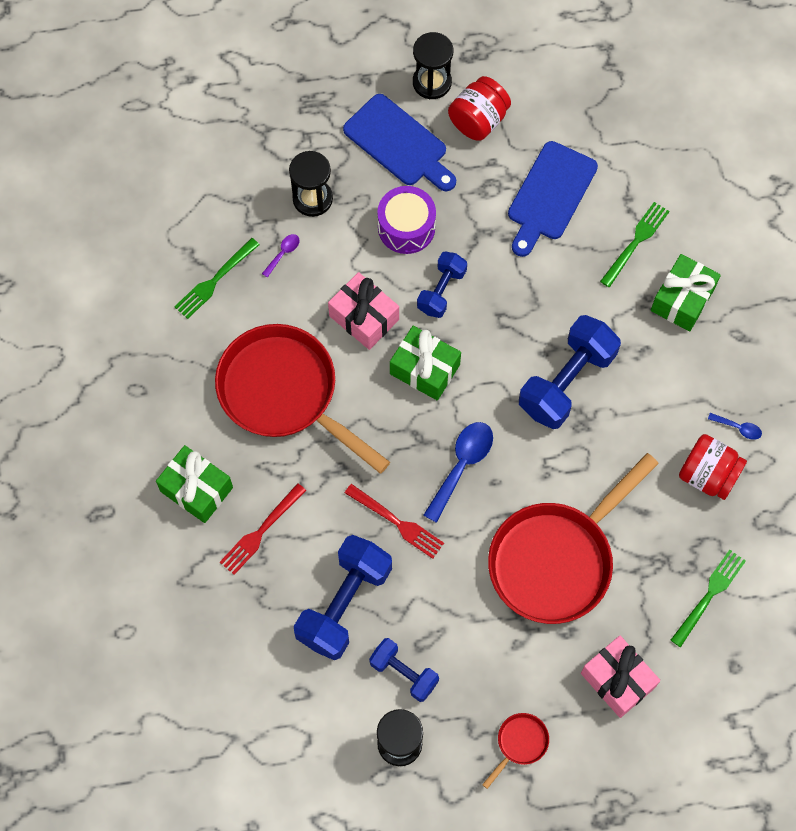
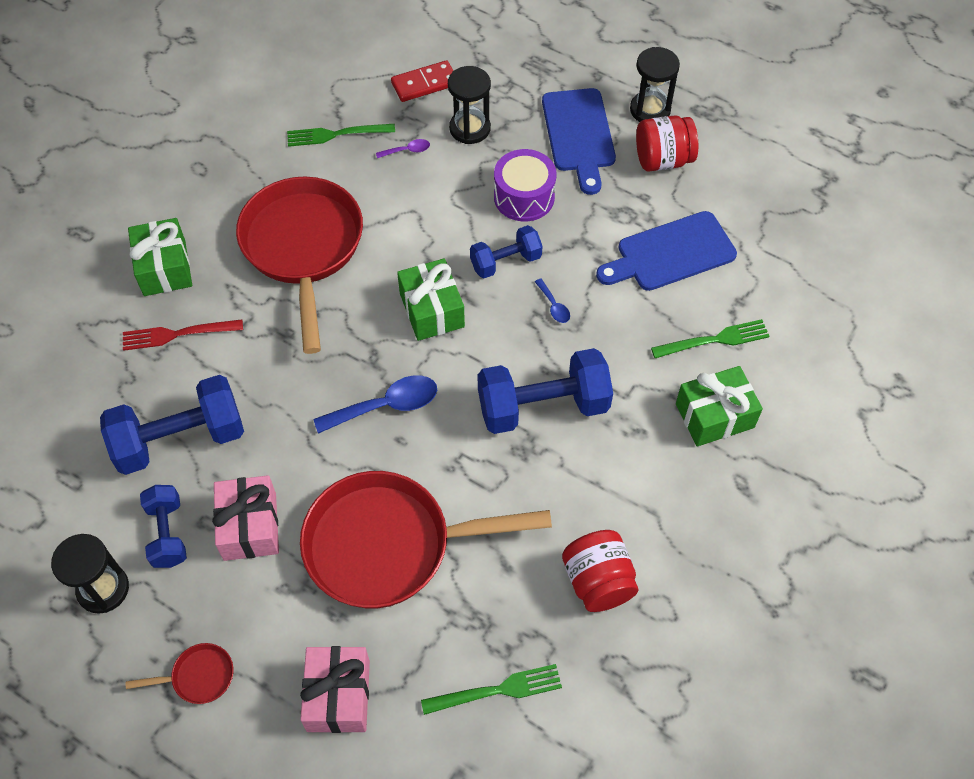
camera: 40 degrees right, 10 degrees down
pink gift [328,272,399,350] -> pink gift moved to [212,475,279,561]
red fork [345,484,444,559] -> none
blue spoon [708,413,762,440] -> blue spoon moved to [535,279,570,323]
none -> red domino [391,60,453,102]

